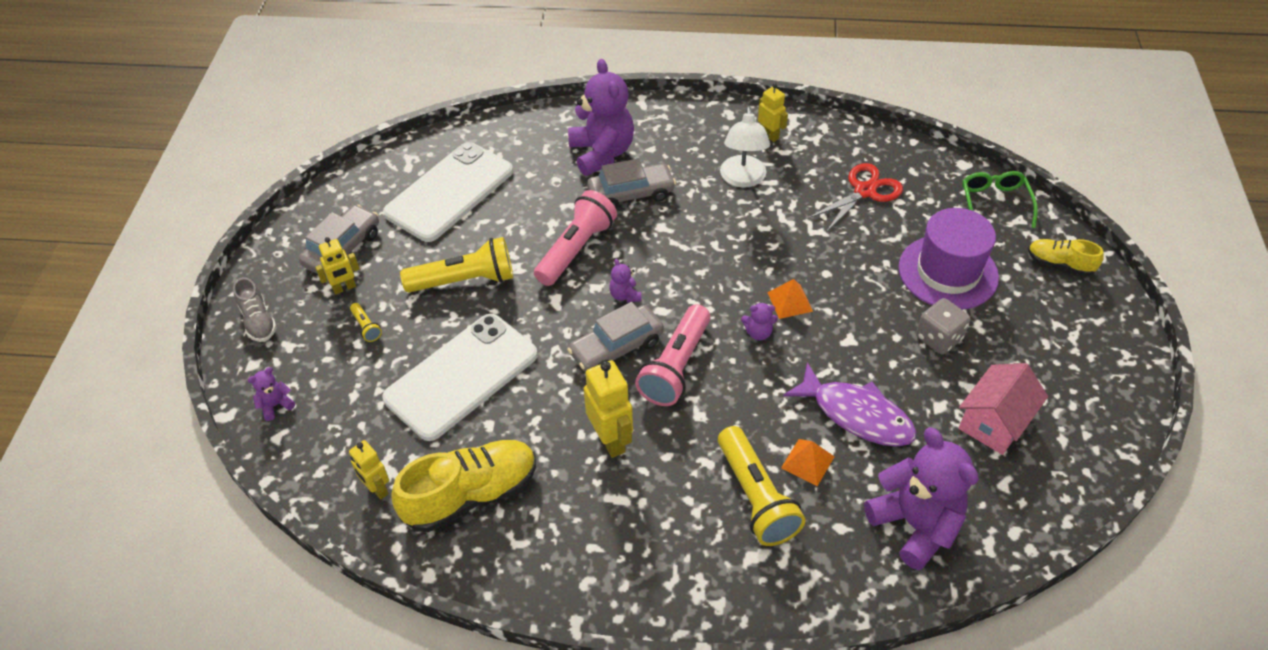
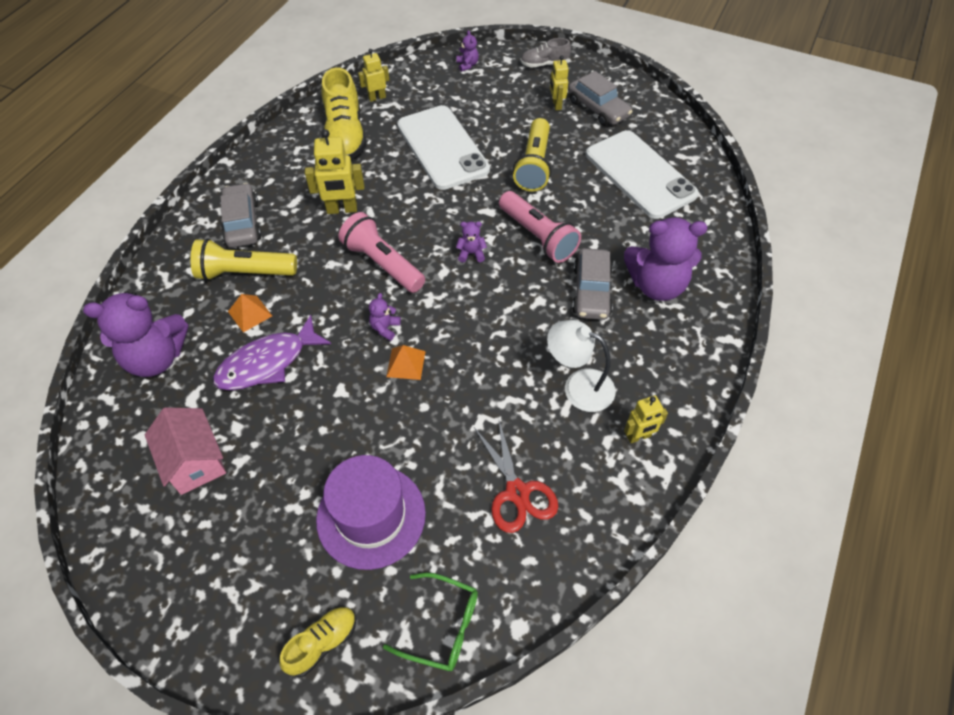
camera: 110 degrees right, 5 degrees up
yellow flashlight [350,303,382,342] -> none
grey car [567,302,664,372] -> grey car moved to [220,183,261,248]
grey dice [916,298,971,354] -> none

